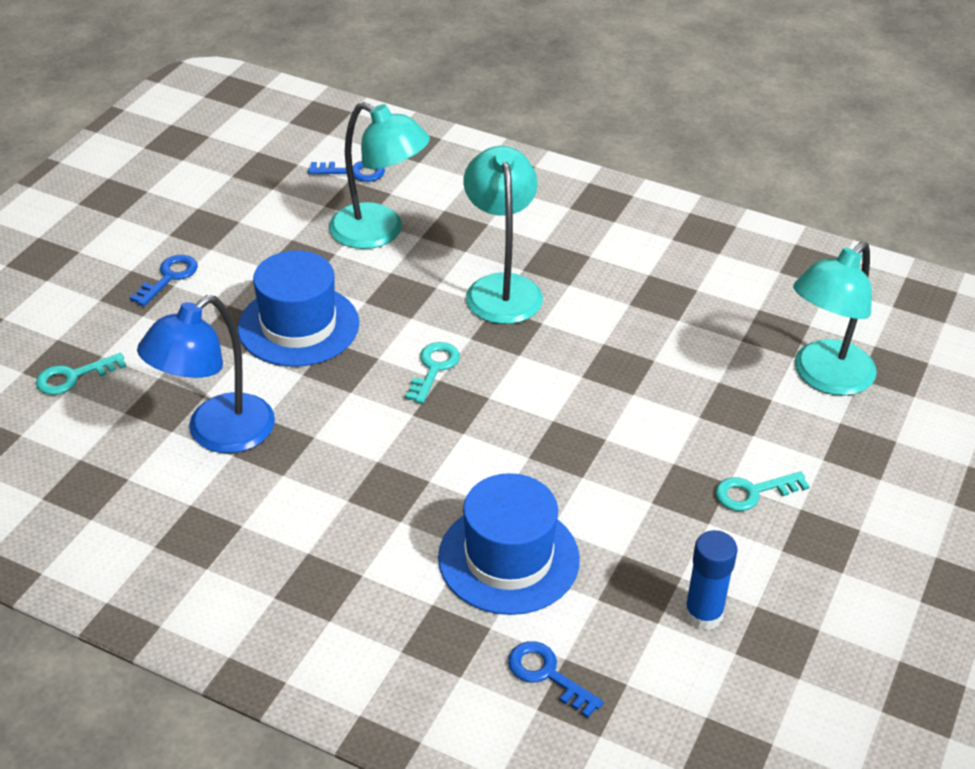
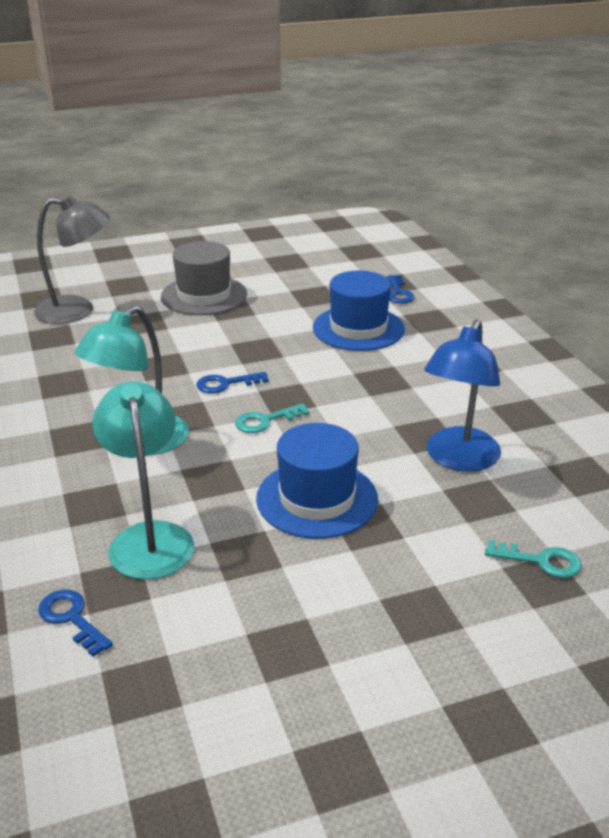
camera: 135 degrees left, 10 degrees down
blue key [130,255,198,306] -> blue key moved to [196,372,269,393]
blue lamp [137,295,275,453] -> blue lamp turned 120 degrees clockwise [424,319,501,471]
blue glue stick [684,530,737,630] -> none
turquoise key [716,472,810,511] -> grey hat [161,241,247,315]
turquoise lamp [793,242,877,396] -> grey lamp [34,194,110,324]

